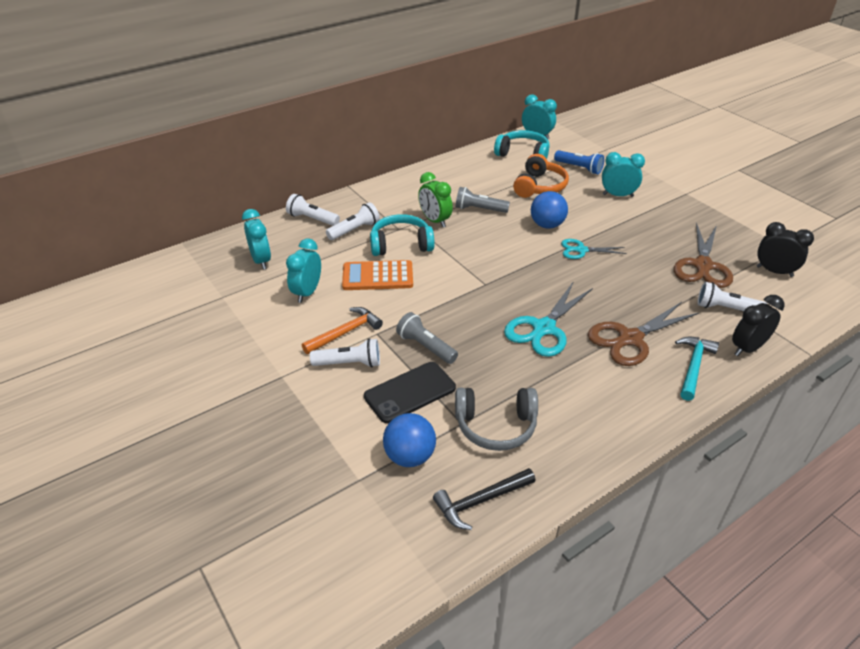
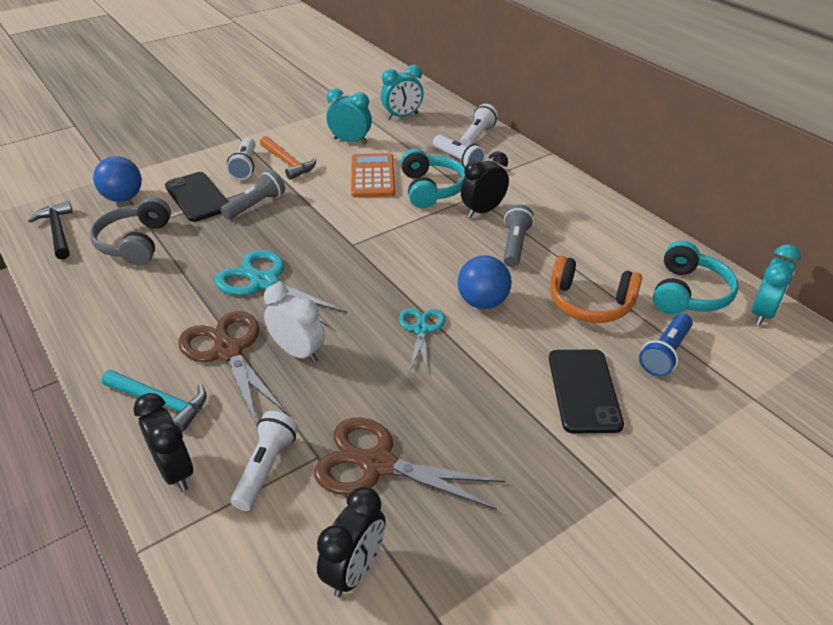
camera: 90 degrees right, 0 degrees up
green clock [418,172,453,227] -> black clock [461,151,509,218]
turquoise clock [602,152,645,197] -> black phone [549,349,624,433]
none -> white clock [264,284,325,363]

